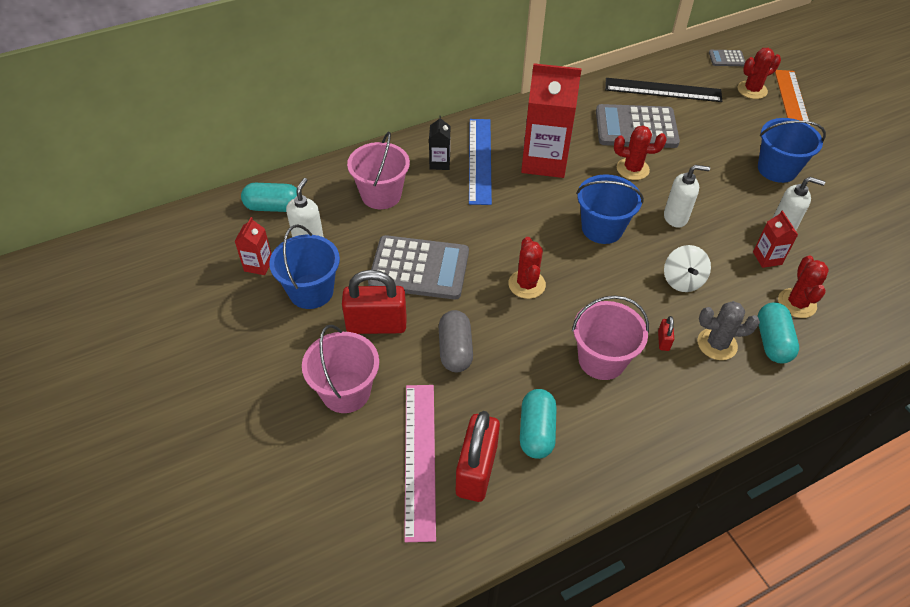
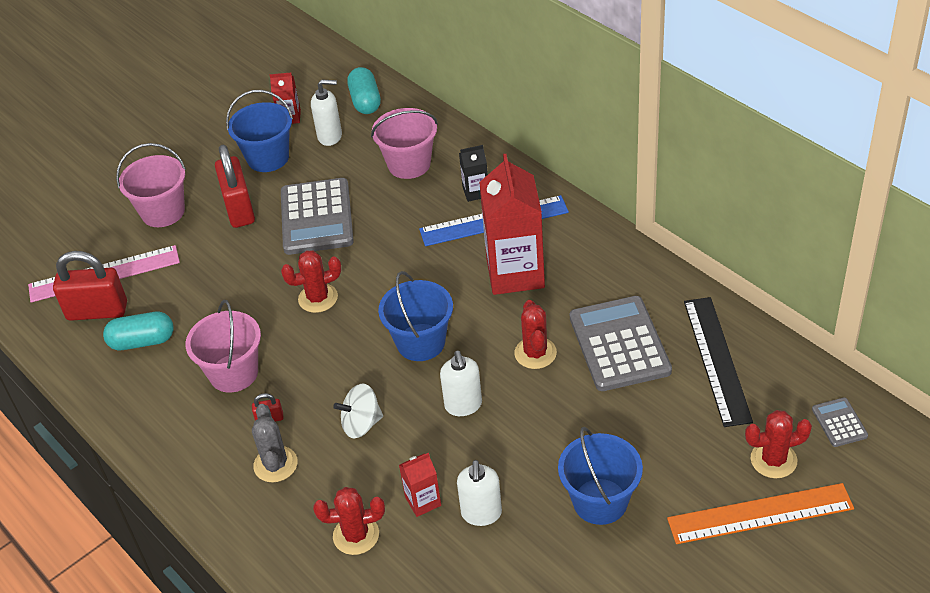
camera: 80 degrees right, 5 degrees down
grey capsule [439,310,473,372] -> none
red cactus [738,48,781,99] -> red cactus turned 60 degrees counterclockwise [745,410,812,478]
turquoise capsule [757,302,799,363] -> none

